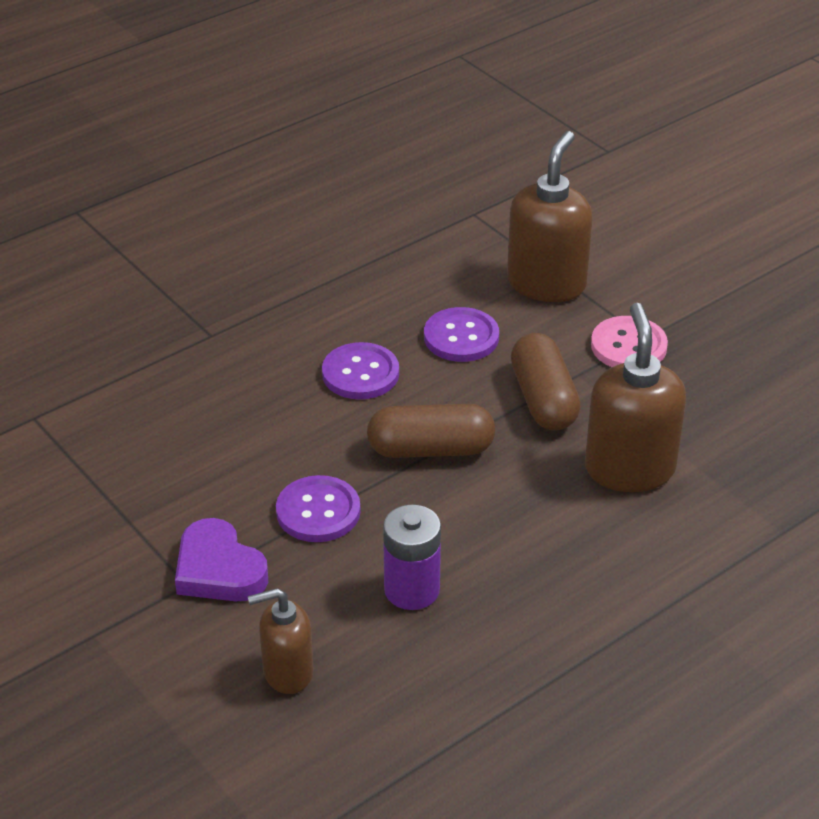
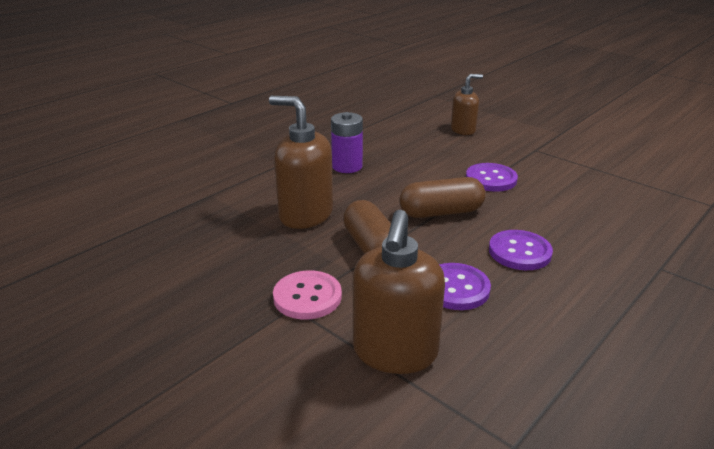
camera: 170 degrees right, 10 degrees down
purple heart [175,518,268,601] -> none
purple battery [383,505,441,610] -> purple battery moved to [331,112,363,173]
brown soap dispenser [585,303,686,492] -> brown soap dispenser turned 135 degrees clockwise [269,96,333,229]

